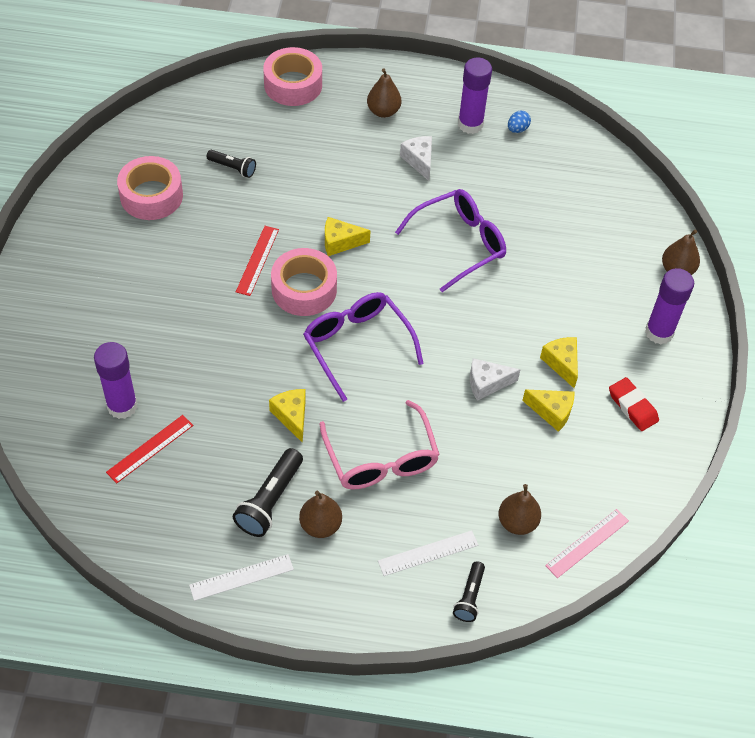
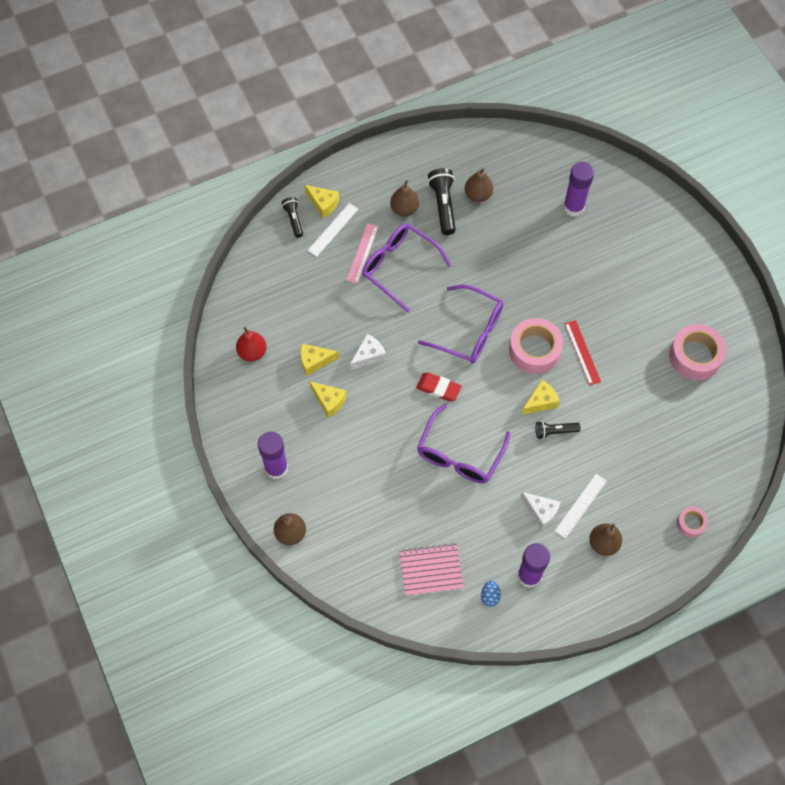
camera: 150 degrees right, 10 degrees up
red ruler [106,415,193,483] -> none
white ruler [189,554,294,601] -> white ruler moved to [555,474,607,539]
black flashlight [206,150,256,178] -> black flashlight moved to [536,421,581,439]
pink tape [263,47,322,106] -> pink tape [677,506,708,538], size x0.52
yellow cheese [269,389,306,443] -> yellow cheese moved to [305,185,339,218]
pink glasses [319,400,440,490] -> purple glasses [362,224,451,312]
brown pear [499,484,541,535] -> brown pear moved to [465,168,493,202]
pink ruler [545,509,629,578] -> pink ruler moved to [346,223,379,284]
red eraser [609,377,659,431] -> red eraser moved to [416,372,462,401]
none -> red pear [236,327,266,361]
none -> pink notebook [399,543,464,596]

